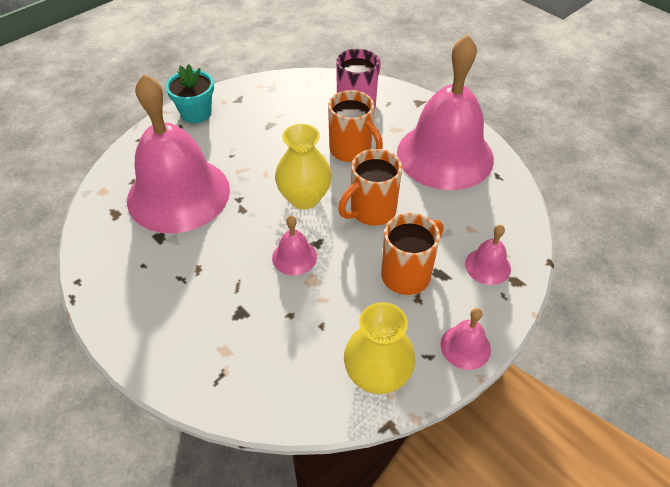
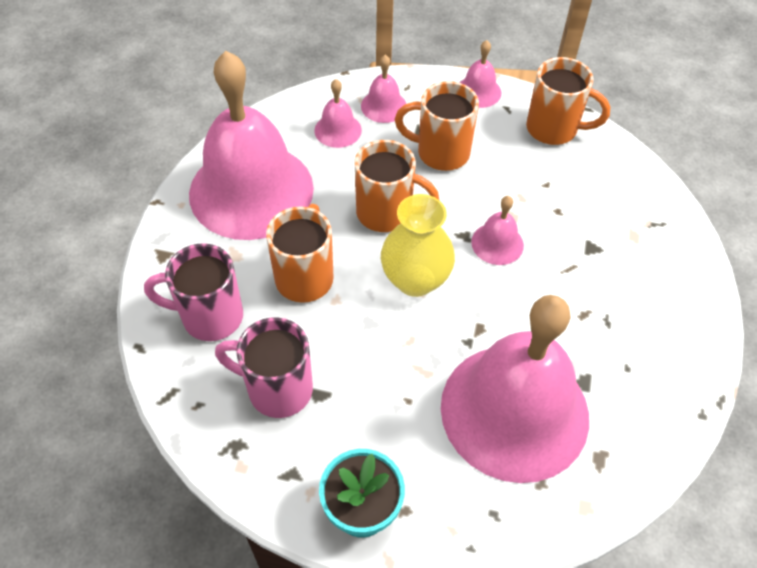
camera: 125 degrees left, 5 degrees up
yellow vase [344,302,416,394] -> orange mug [526,57,610,145]
none -> pink mug [215,317,313,418]
none -> pink bell [314,79,362,148]

